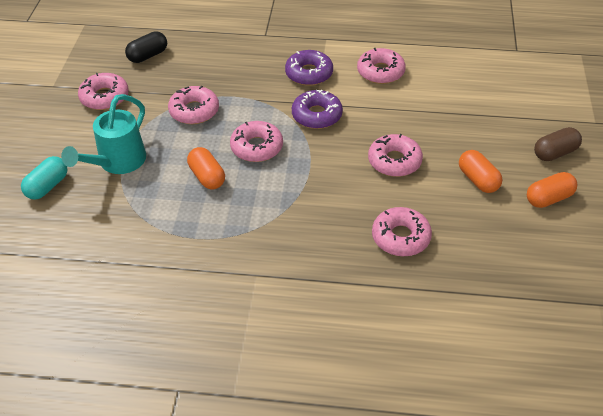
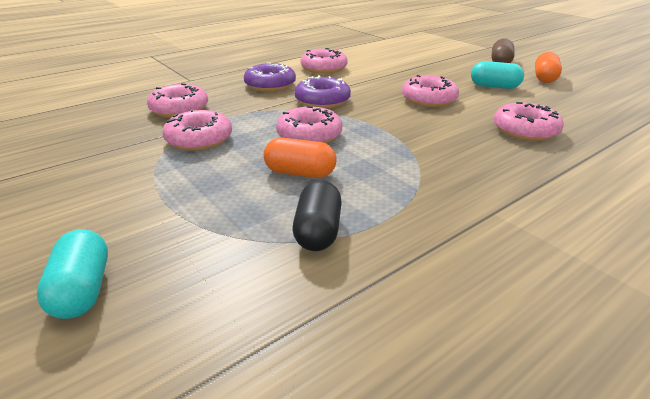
camera: 45 degrees left, 15 degrees down
turquoise watering can [61,94,146,174] -> none
pink donut [78,73,129,110] -> pink donut moved to [147,83,208,118]
black capsule [125,31,167,63] -> black capsule moved to [293,180,342,251]
orange capsule [459,150,502,193] -> turquoise capsule [471,61,524,89]

